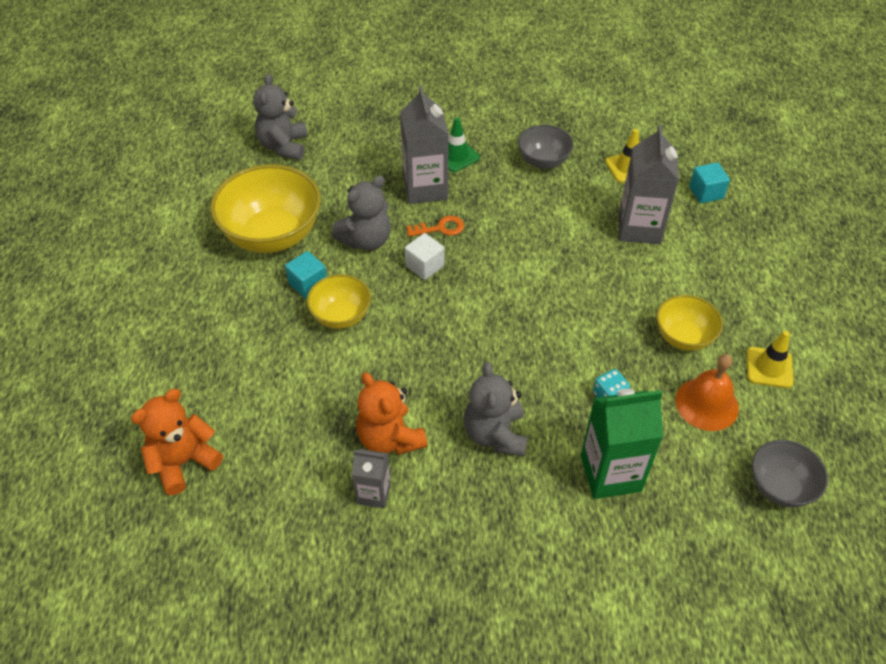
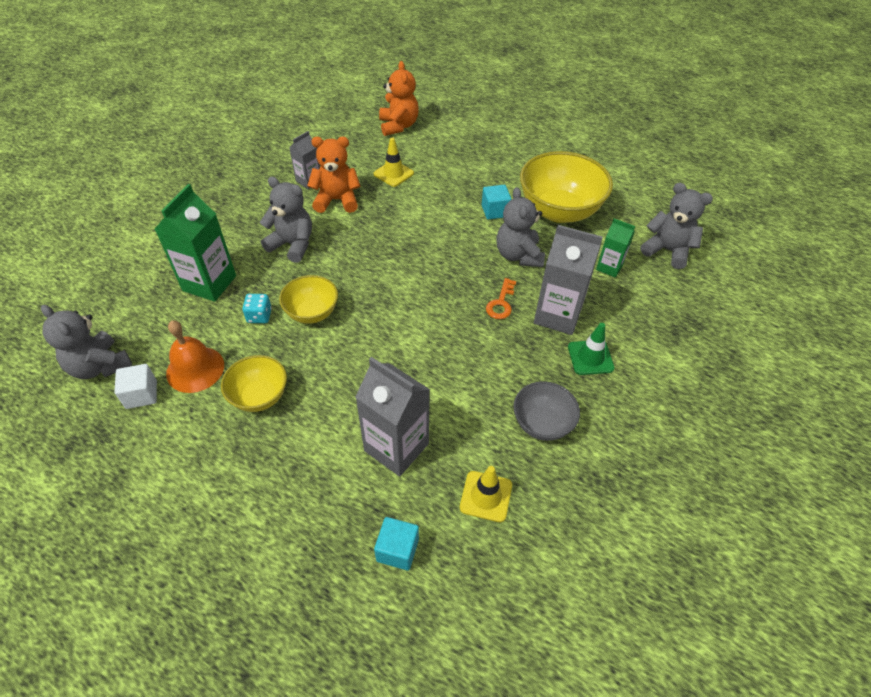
camera: 120 degrees right, 0 degrees up
yellow bowl [307,274,371,329] -> yellow bowl moved to [279,275,338,324]
white cube [405,233,444,280] -> white cube moved to [114,364,157,409]
yellow traffic cone [747,331,794,388] -> yellow traffic cone moved to [374,137,414,187]
grey bowl [752,440,828,507] -> grey teddy bear [41,305,132,379]
none -> green carton [596,219,635,278]

